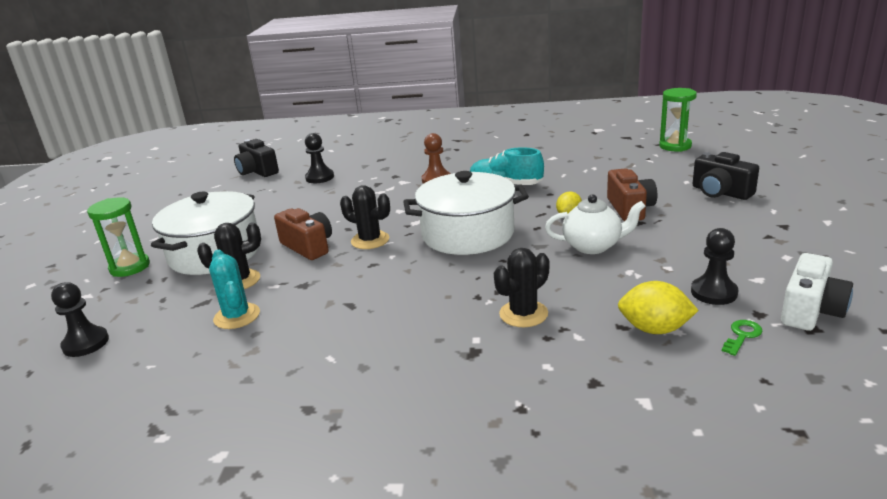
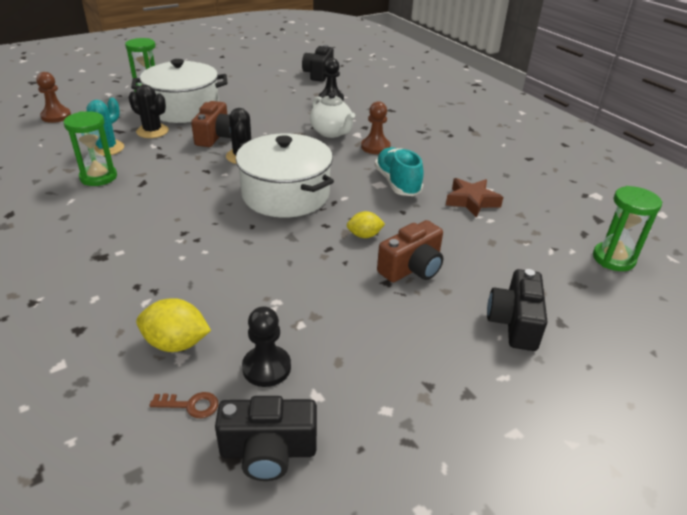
camera: 50 degrees right, 10 degrees up
black pawn [51,282,109,357] -> brown pawn [36,72,71,123]
black cactus [494,248,550,327] -> none
white teapot [545,194,645,254] -> white teapot moved to [310,92,355,138]
yellow lemon [618,281,699,334] -> yellow lemon turned 60 degrees counterclockwise [136,298,211,352]
green key [722,320,763,356] -> brown key [150,392,218,418]
white camera [781,253,853,331] -> black camera [215,396,317,481]
none -> green hourglass [64,111,117,186]
none -> brown star [446,178,503,218]

